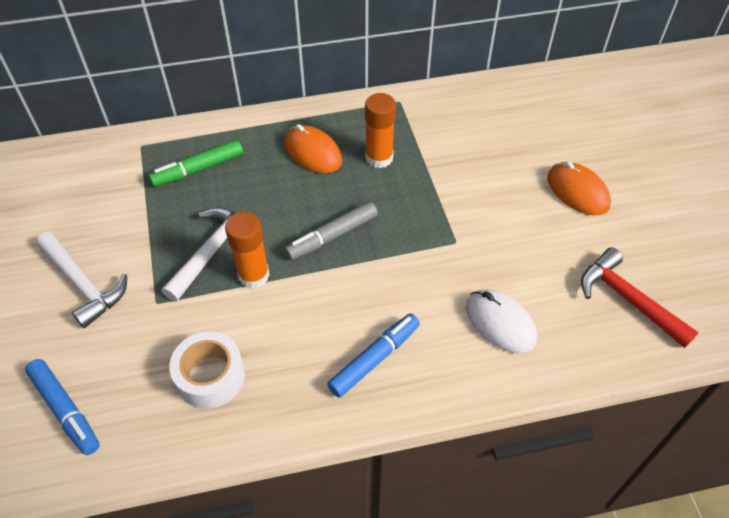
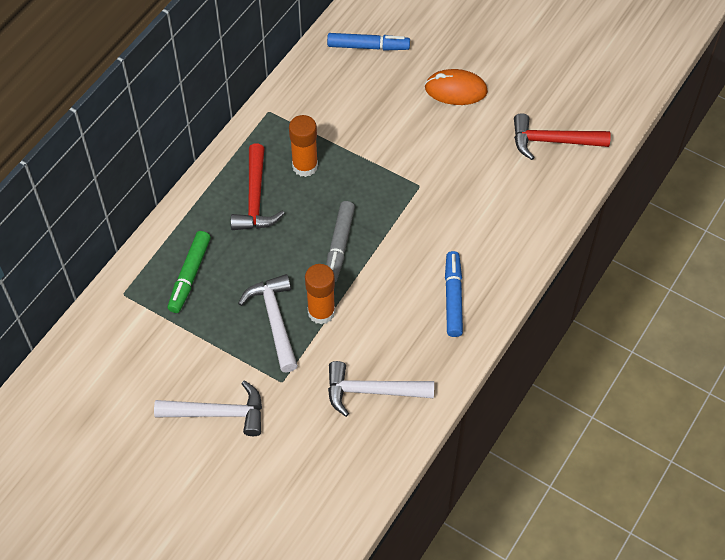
camera: 45 degrees left, 5 degrees up
blue marker [25,359,100,455] -> blue marker moved to [327,33,410,51]
white tape [169,331,245,409] -> white hammer [328,361,434,417]
orange mouse [285,124,342,173] -> red hammer [231,144,285,230]
white mouse [466,289,537,354] -> none

